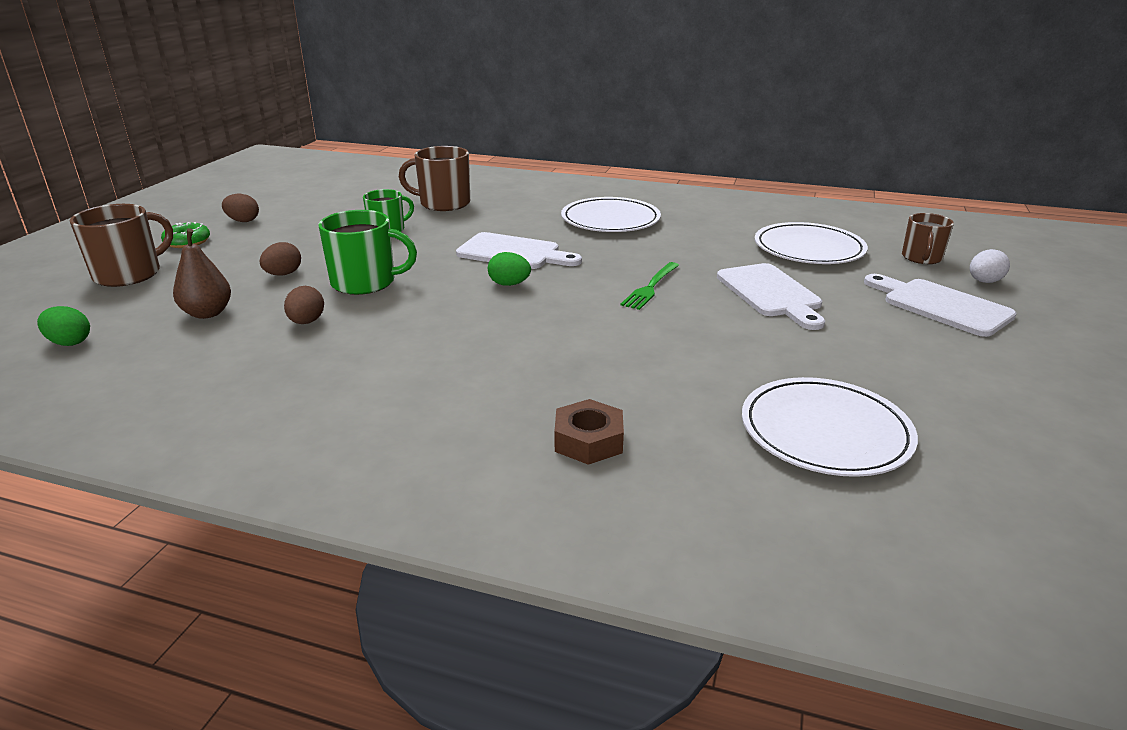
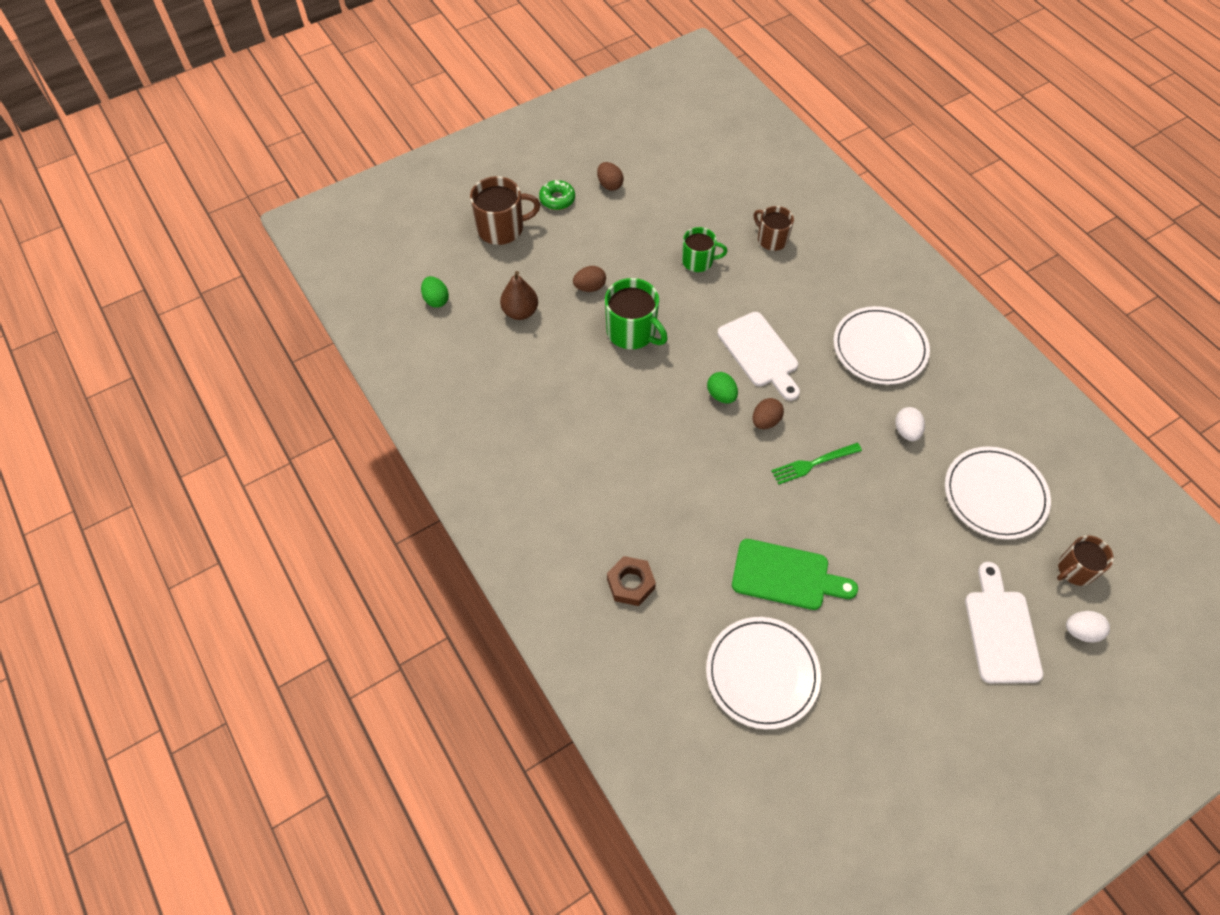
camera: 40 degrees right, 30 degrees up
brown egg [284,286,324,324] -> brown egg moved to [752,398,784,429]
brown mug [399,146,470,211] -> brown mug [754,206,794,251], size x0.66
white cutting board [717,263,825,330] -> none
none -> green cutting board [732,539,858,610]
none -> white egg [895,407,925,441]

